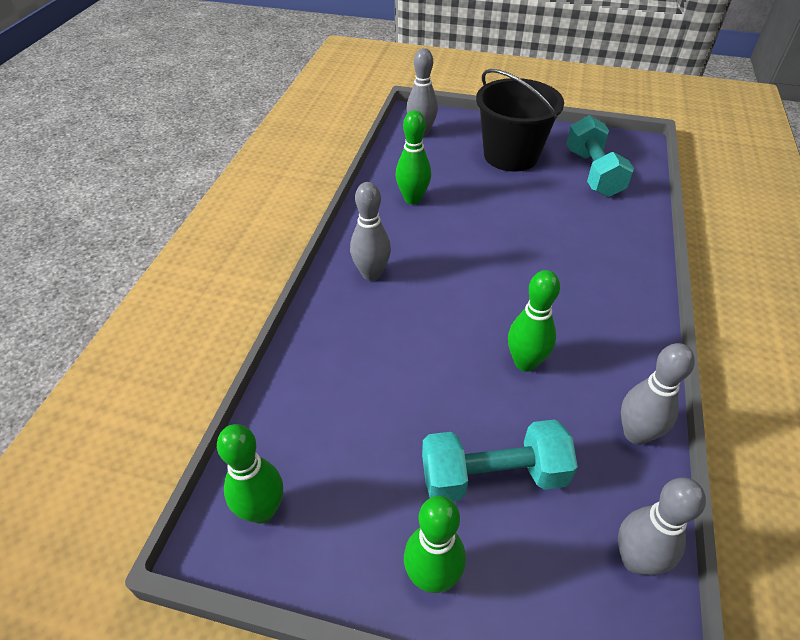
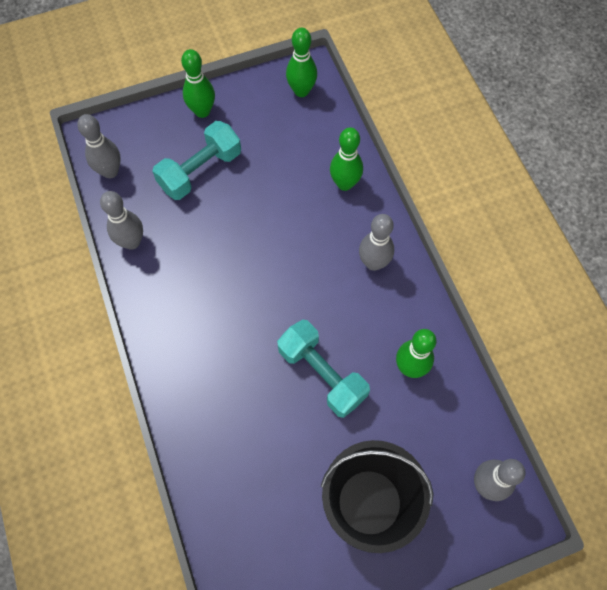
camera: 145 degrees right, 20 degrees up
green bowling pin [508,270,560,372] -> green bowling pin moved to [330,127,363,191]
turquoise dumbbell [566,115,634,197] -> turquoise dumbbell moved to [277,319,370,418]

